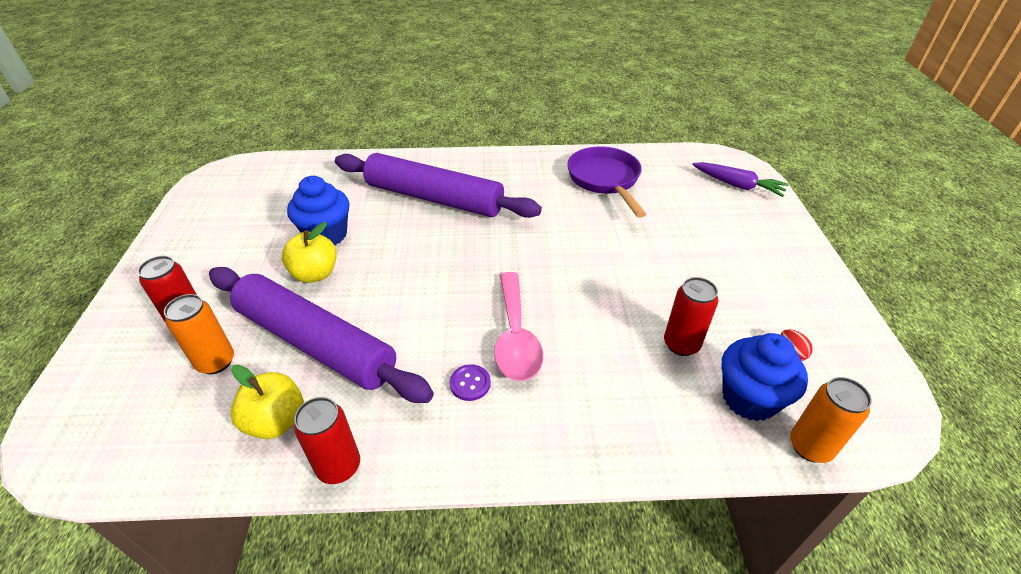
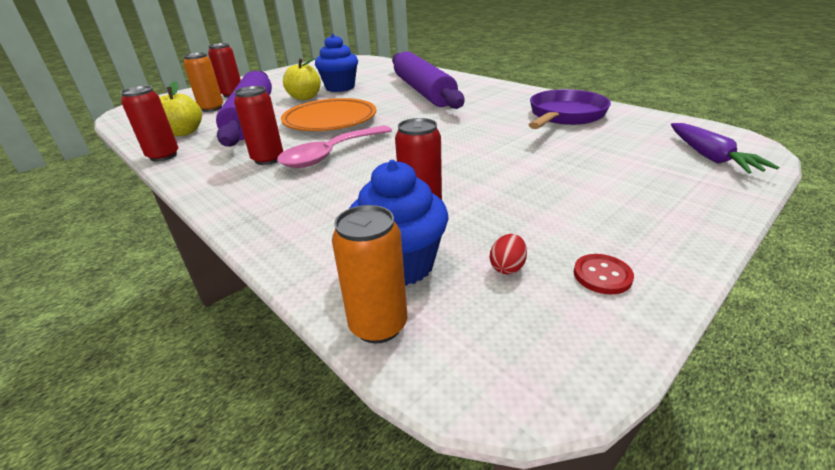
camera: 50 degrees right, 10 degrees down
purple button [449,364,491,401] -> red can [234,86,283,165]
none -> orange plate [281,98,376,131]
none -> red button [574,254,634,294]

